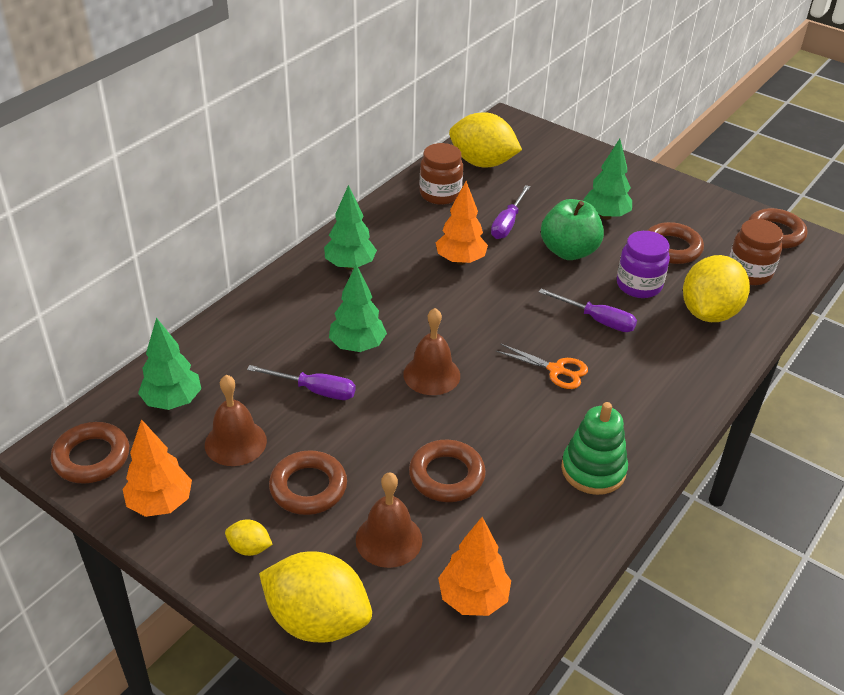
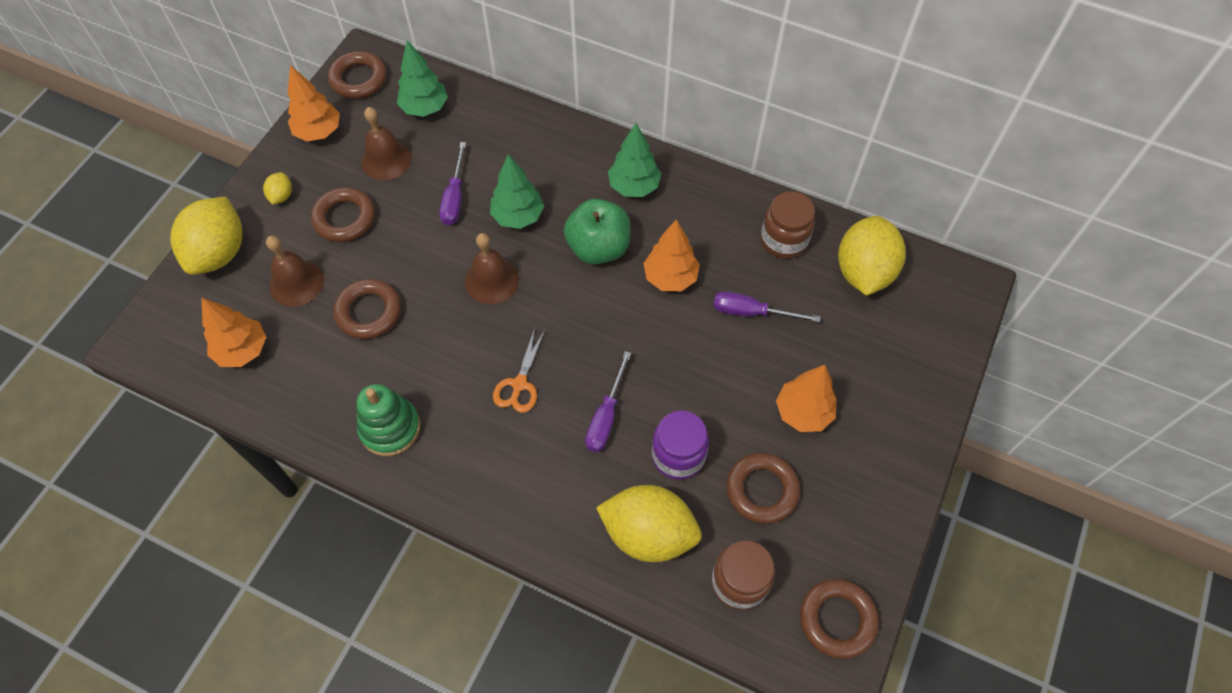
camera: 80 degrees right, 20 degrees up
green apple [541,199,604,260] -> green apple moved to [564,199,631,264]
green tree [583,139,632,220] -> orange tree [776,365,836,432]

